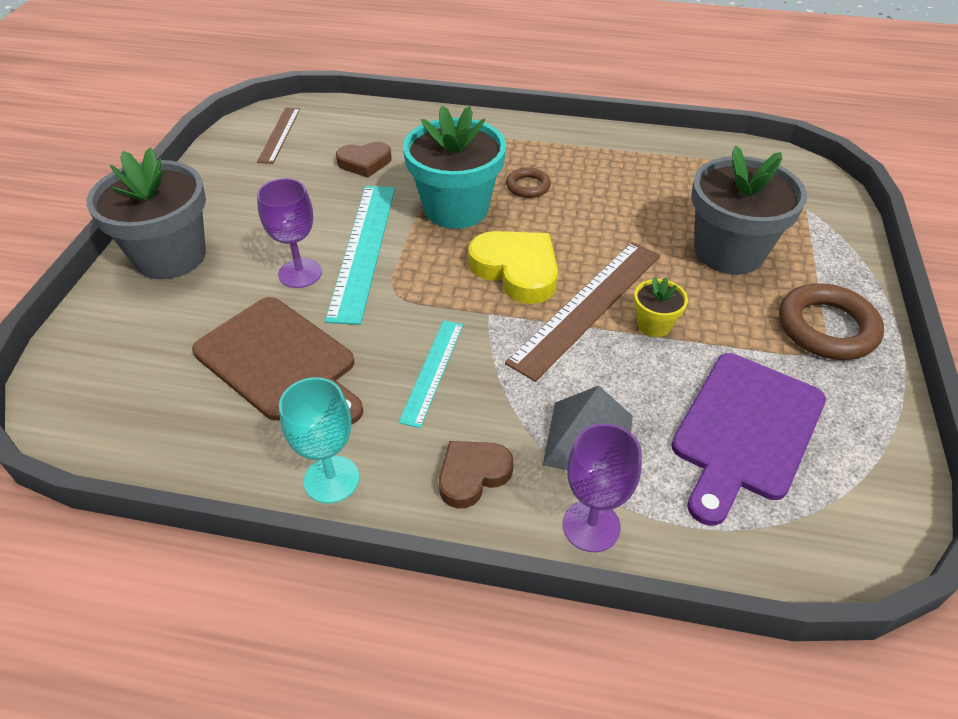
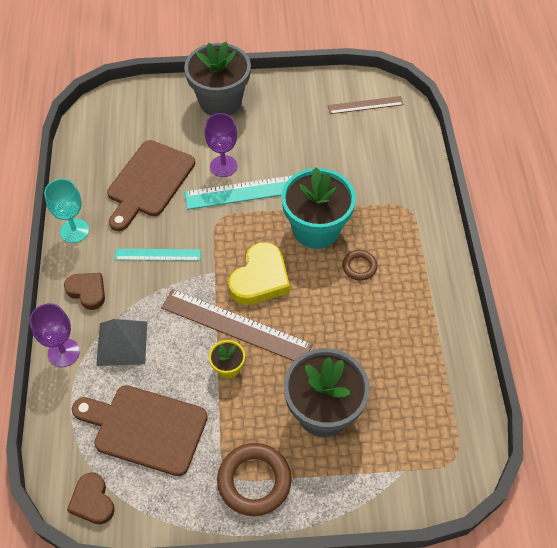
camera: 75 degrees right, 10 degrees up
brown heart [336,142,392,178] -> brown heart moved to [67,472,115,525]
purple cutting board [671,353,826,526] -> brown cutting board [72,385,208,476]

